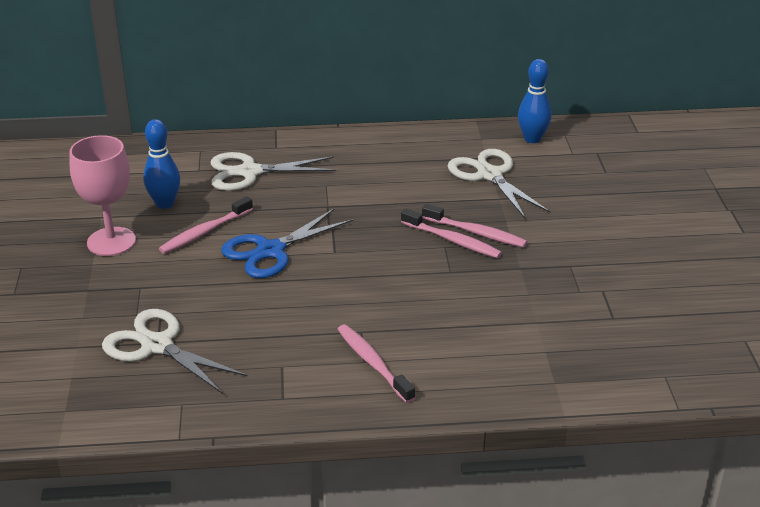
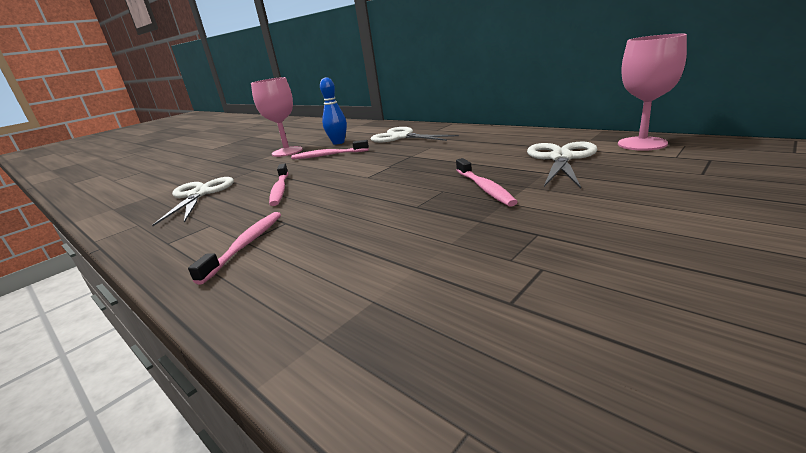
camera: 50 degrees right, 10 degrees down
blue scissors [221,208,354,278] -> none
pink toothbrush [401,209,502,258] -> pink toothbrush moved to [269,163,288,206]
blue bowling pin [518,59,552,143] -> pink goblet [618,34,687,151]

